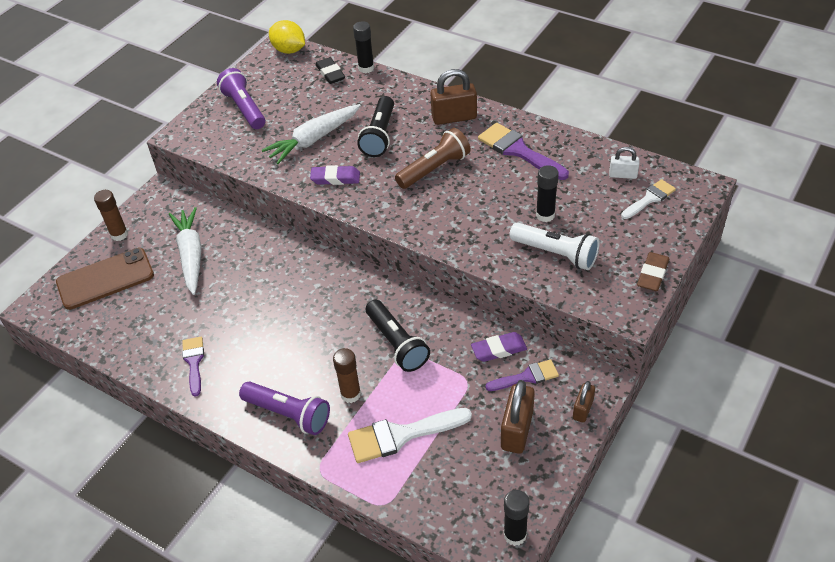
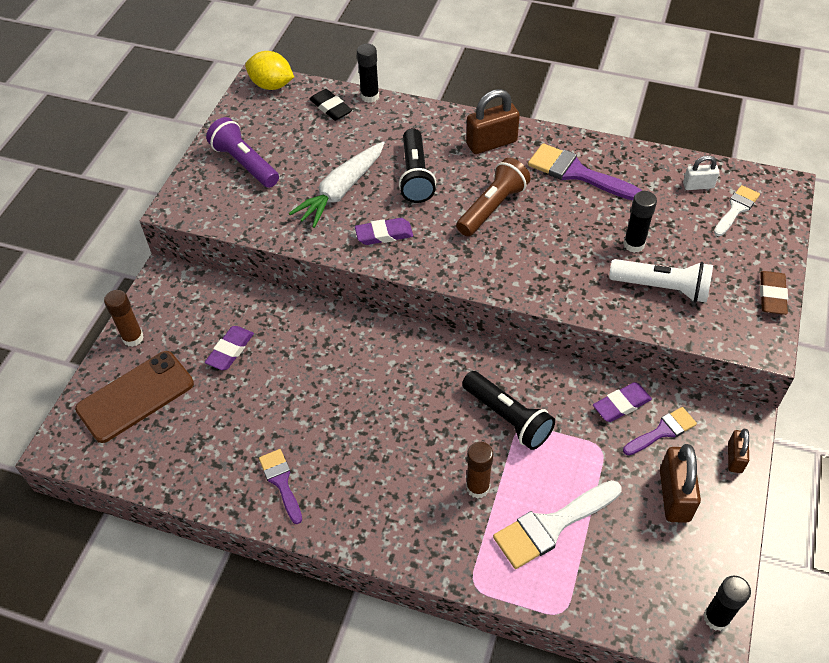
camera: 15 degrees left, 5 degrees up
white carrot [169,207,202,295] -> purple eraser [205,326,254,370]
purple flashlight [239,381,330,435] -> none

